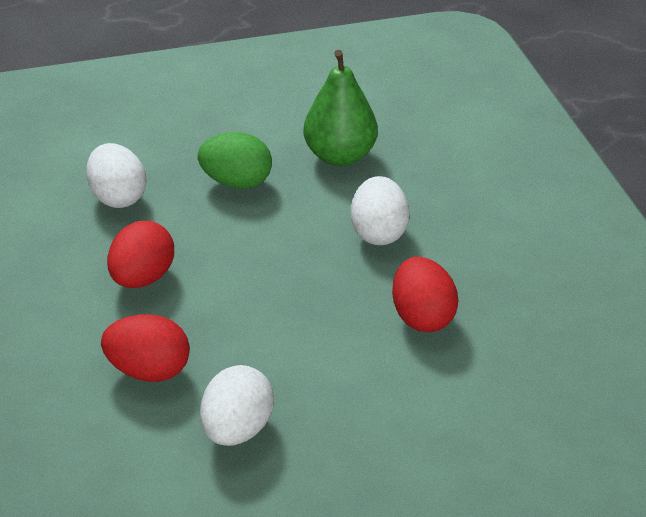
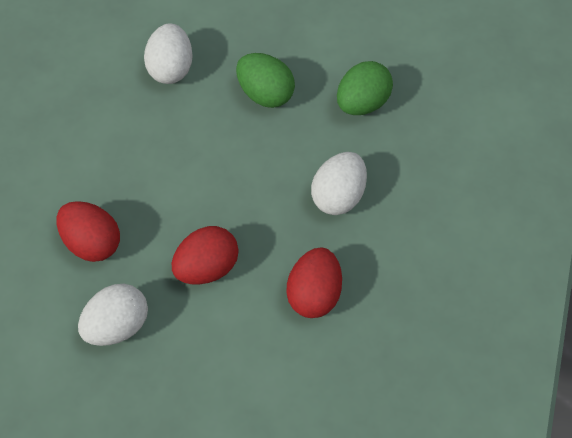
camera: 30 degrees right, 20 degrees up
red egg [107,221,174,288] -> red egg moved to [172,226,239,284]
green pear [303,50,378,166] -> green egg [337,61,393,115]

